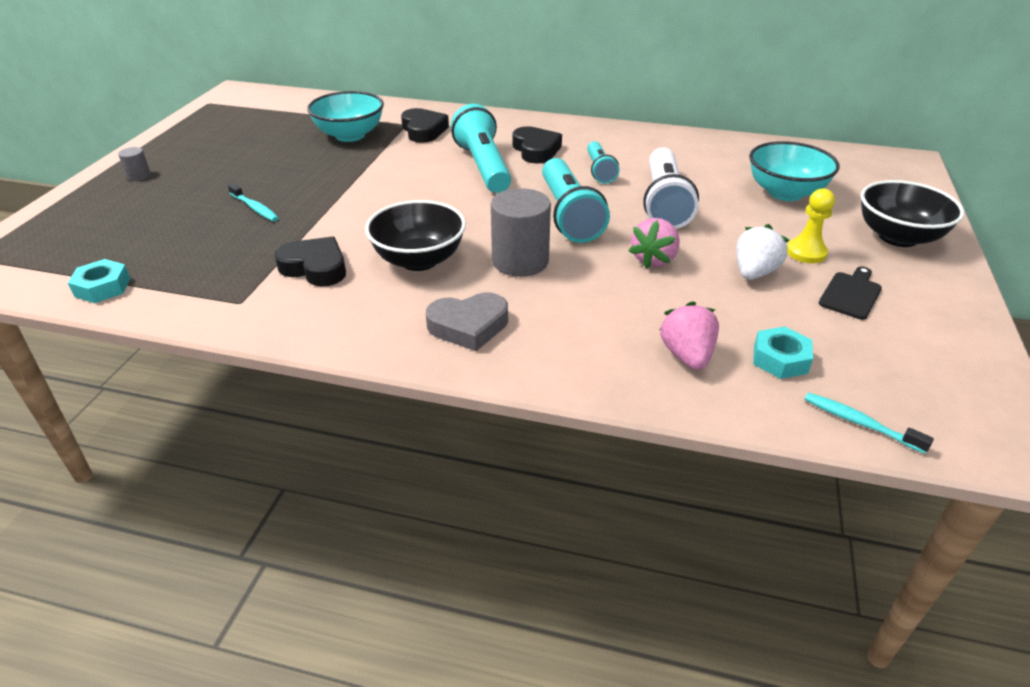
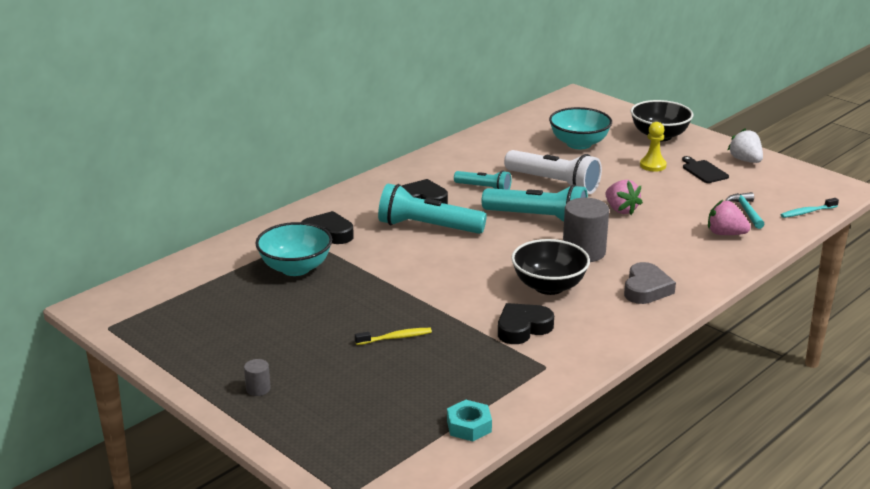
camera: 60 degrees left, 10 degrees down
turquoise toothbrush [228,183,279,221] -> yellow toothbrush [355,328,432,345]
white strawberry [736,224,789,280] -> white strawberry moved to [728,128,763,163]
turquoise nut [753,326,813,379] -> turquoise hammer [725,192,764,229]

